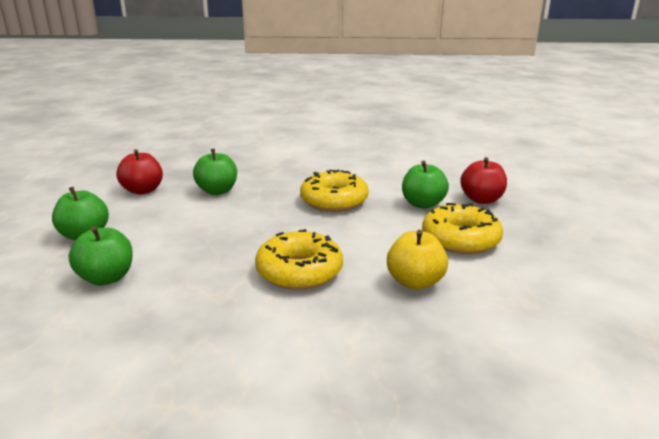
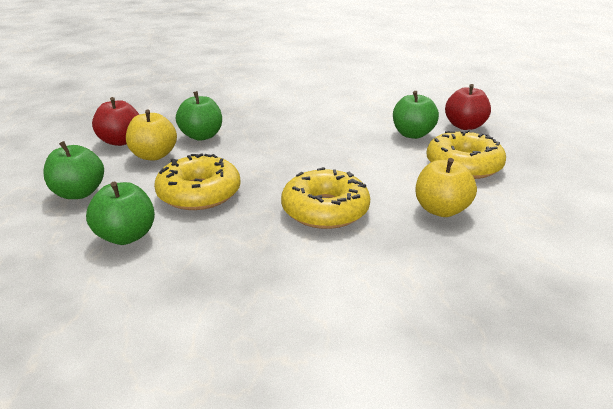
camera: 10 degrees left, 5 degrees up
yellow donut [300,170,369,212] -> yellow donut moved to [154,153,241,210]
none -> yellow apple [126,110,177,160]

